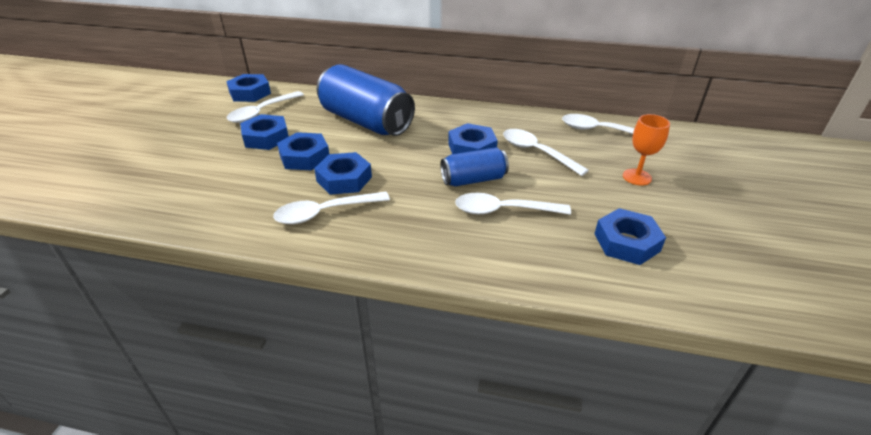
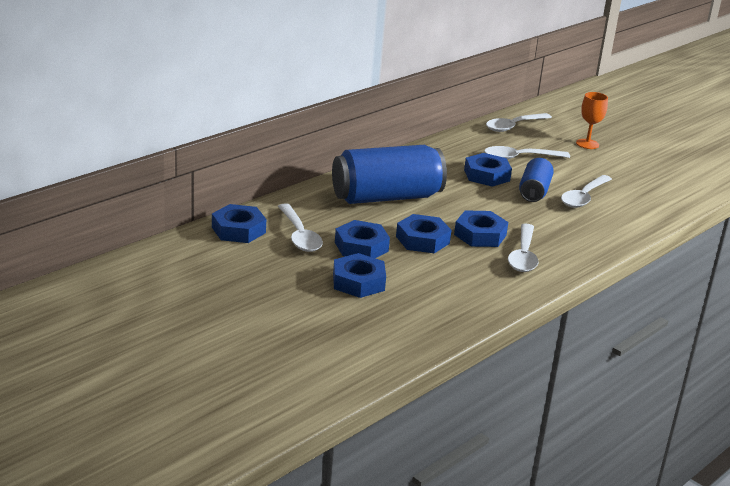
camera: 60 degrees left, 10 degrees down
blue nut [595,208,666,265] -> blue nut moved to [333,253,386,298]

